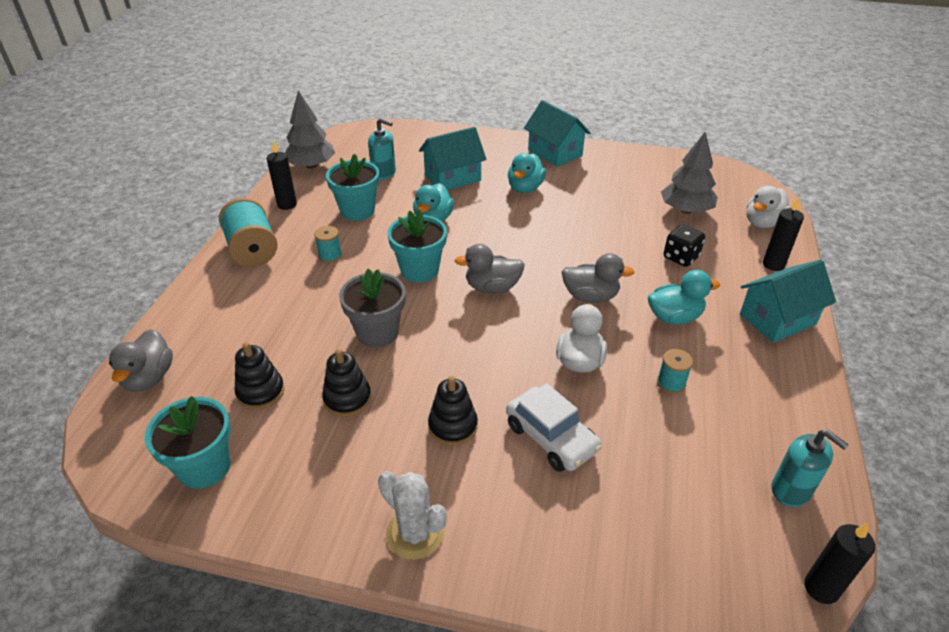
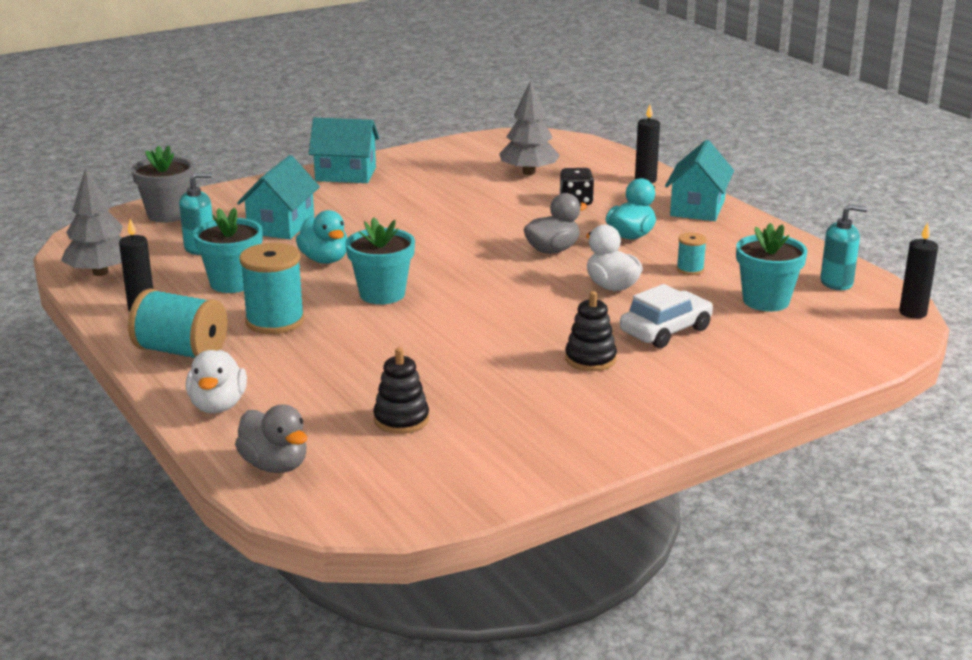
camera: 45 degrees left, 15 degrees down
turquoise flower pot [145,396,231,489] -> turquoise flower pot moved to [736,223,808,312]
turquoise spool [314,226,342,263] -> turquoise spool [239,243,305,334], size x1.97
black stacking toy [322,349,371,417] -> none
grey flower pot [339,269,406,348] -> grey flower pot moved to [131,145,194,223]
white cactus [378,471,447,560] -> none
grey duck [455,244,525,293] -> none
white car [506,383,602,472] -> white car turned 45 degrees counterclockwise [620,284,713,348]
turquoise duck [508,153,546,193] -> none
white duck [747,186,791,228] -> white duck moved to [186,350,247,413]

